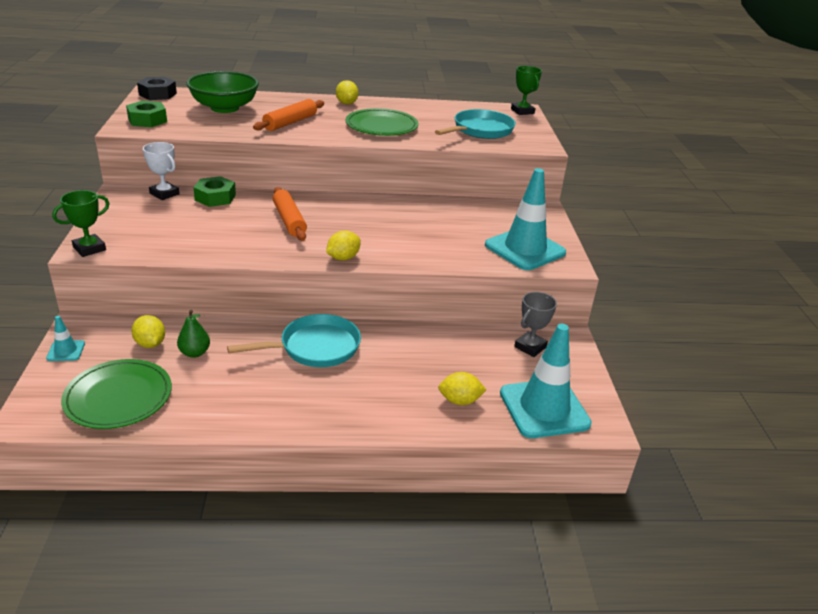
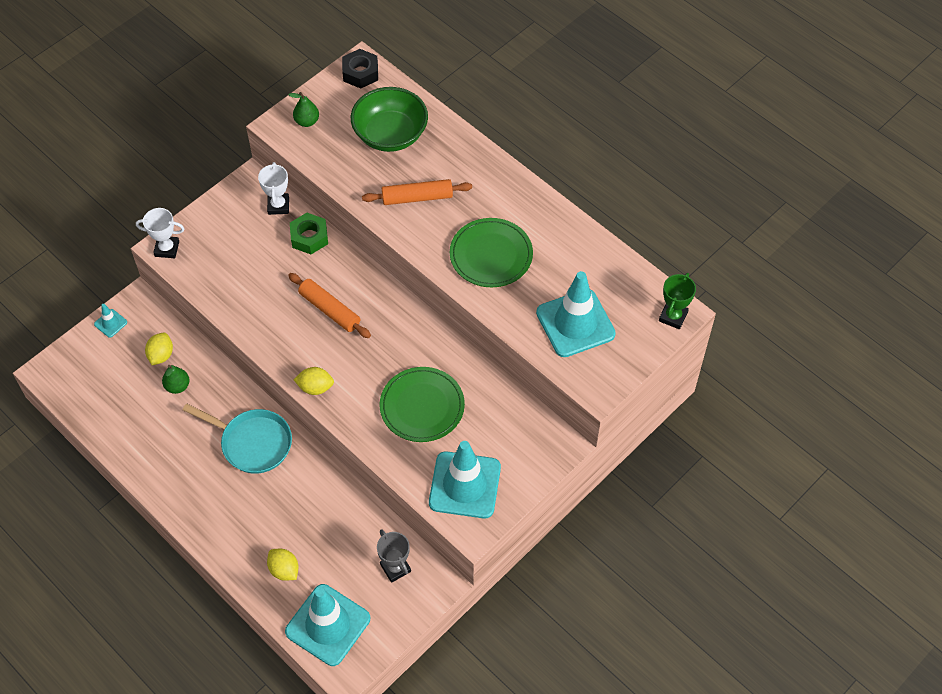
camera: 50 degrees right, 25 degrees up
green trophy [52,190,110,257] -> white trophy [136,208,184,258]
green plate [61,359,172,429] -> green plate moved to [380,367,465,442]
green nut [126,101,167,127] -> green pear [289,92,319,127]
orange rolling pin [273,187,307,241] -> orange rolling pin turned 75 degrees counterclockwise [288,273,371,338]
yellow lemon [336,80,359,104] -> none
turquoise pan [435,109,516,139] -> turquoise traffic cone [536,271,616,357]
grey trophy [514,292,557,357] -> grey trophy turned 60 degrees clockwise [377,529,411,583]

